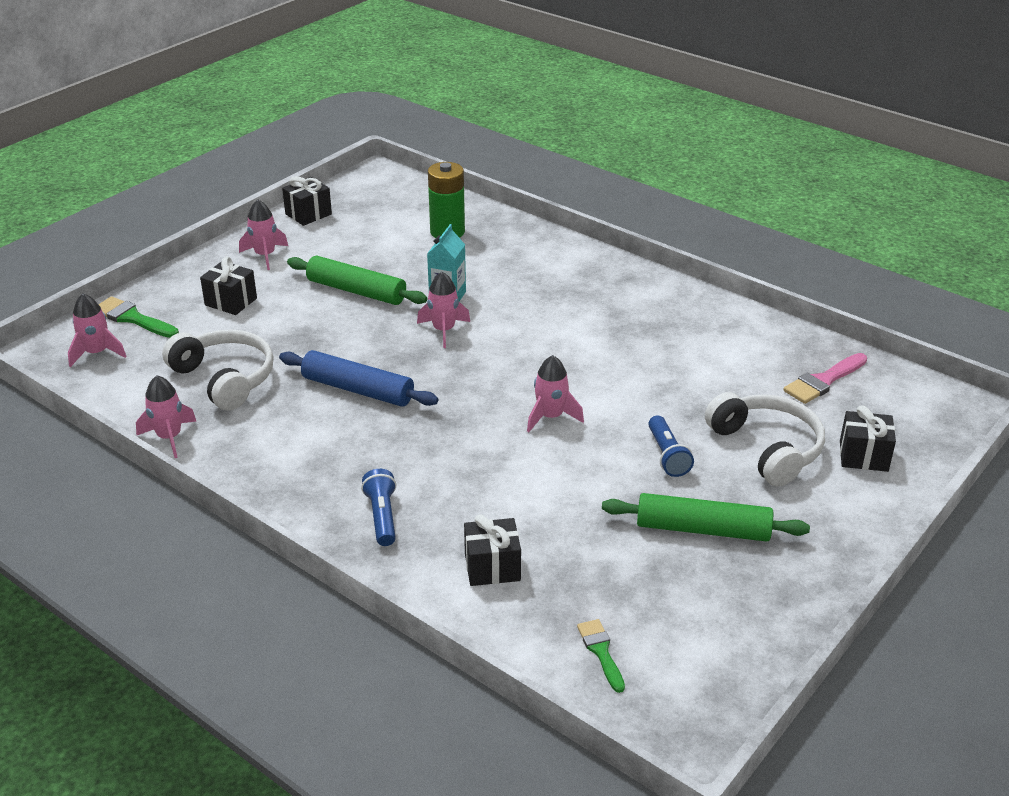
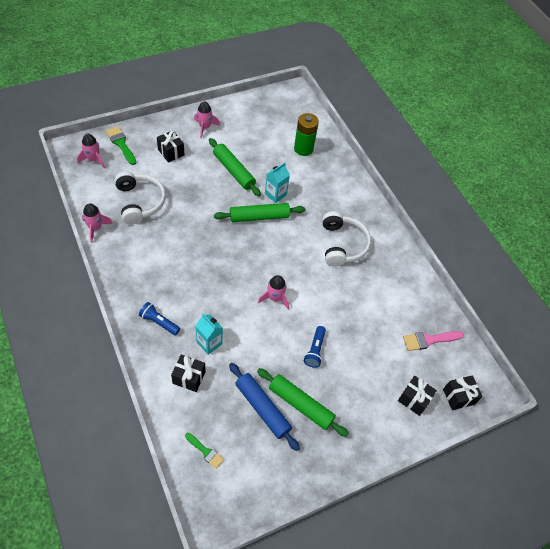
camera: 20 degrees right, 20 degrees up
blue rolling pin [279,350,438,407] -> blue rolling pin moved to [229,363,300,451]
black gift [282,176,332,226] -> black gift moved to [443,375,482,410]
blue flashlight [361,469,396,546] -> blue flashlight turned 75 degrees counterclockwise [139,302,180,335]
pink rocket [417,272,470,348] -> green rolling pin [214,203,305,222]
green brush [577,619,625,693] -> green brush turned 120 degrees clockwise [185,433,224,469]
white headphones [705,392,825,487] -> white headphones moved to [322,211,371,266]
none -> turquoise carton [195,314,223,355]

